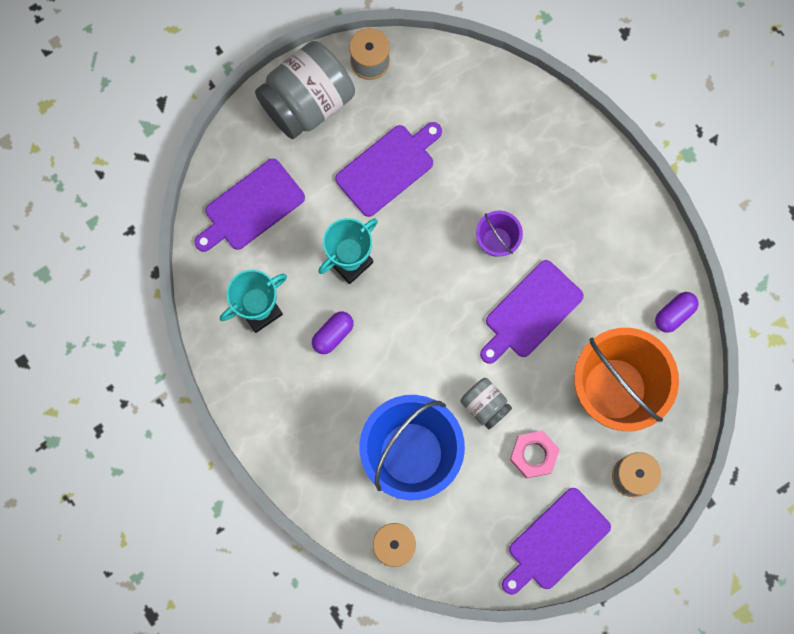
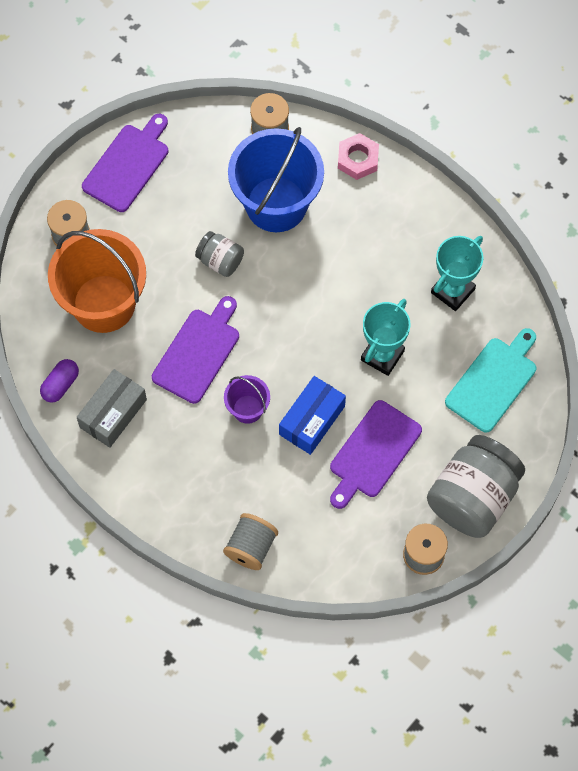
camera: 165 degrees right, 10 degrees down
purple cutting board [194,159,305,252] -> turquoise cutting board [445,328,536,433]
purple capsule [312,312,354,354] -> none
pink nut [510,431,560,479] -> pink nut moved to [338,133,379,180]
none -> grey box [77,369,147,448]
none -> grey spool [223,513,278,570]
none -> blue box [279,376,346,455]

